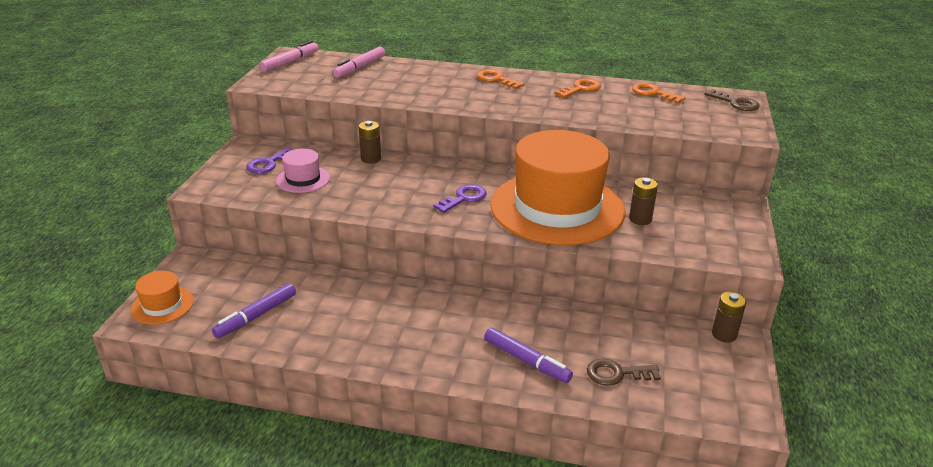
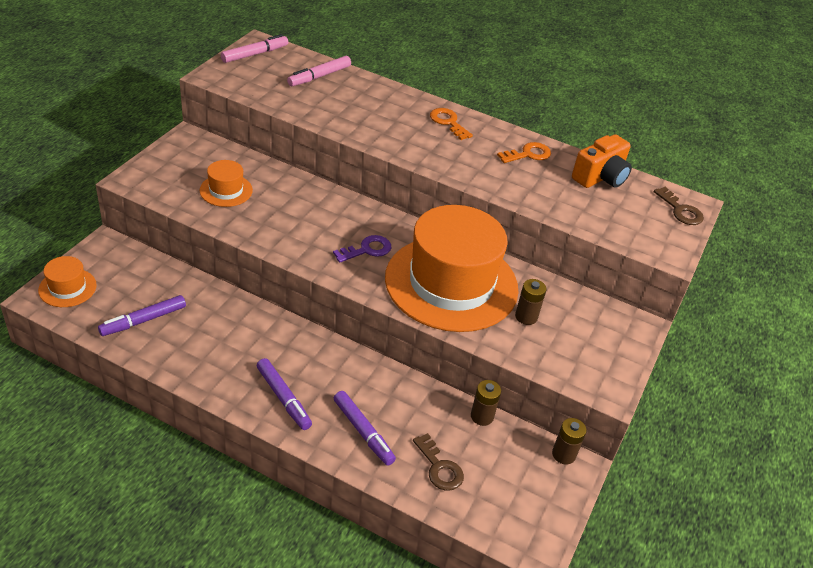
camera: 10 degrees right, 10 degrees up
purple key [246,147,292,174] -> none
pink hat [276,148,330,193] -> orange hat [199,160,253,207]
brown battery [359,121,381,164] -> brown battery moved to [471,380,501,426]
brown key [587,359,661,386] -> brown key turned 135 degrees counterclockwise [413,433,464,491]
orange key [632,83,685,103] -> orange camera [572,134,632,188]
none -> purple marker [256,358,312,430]

